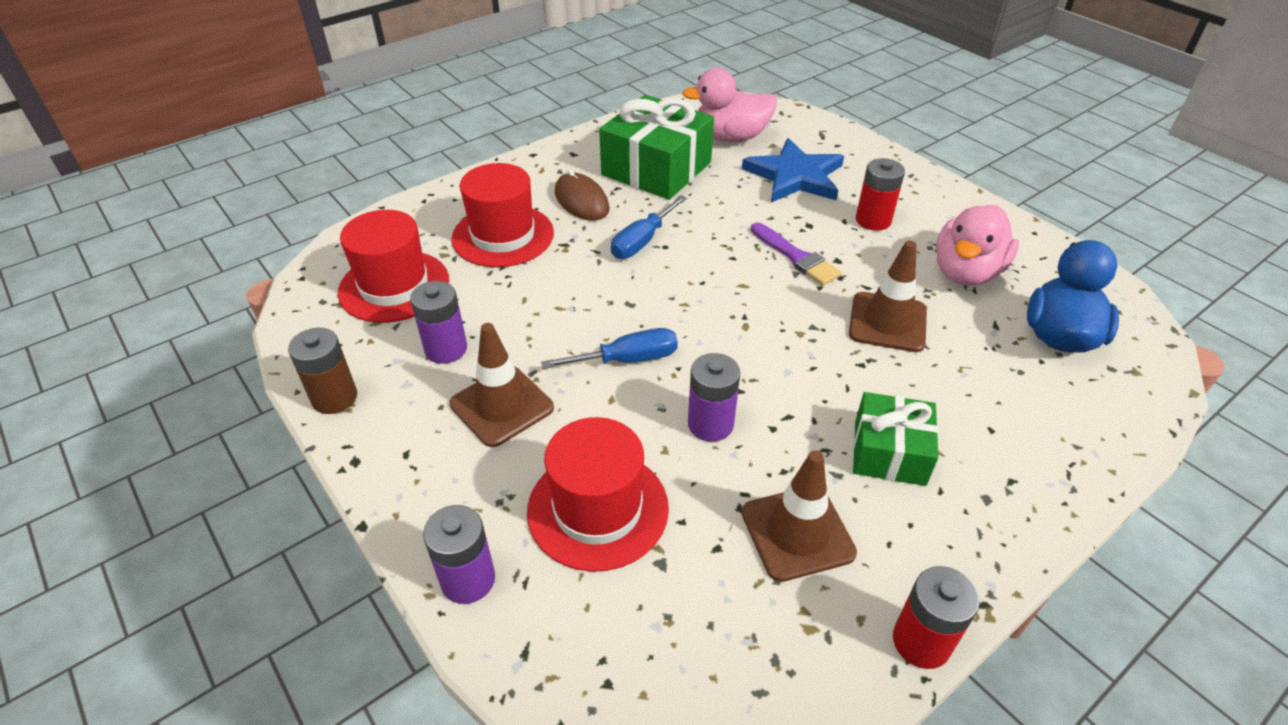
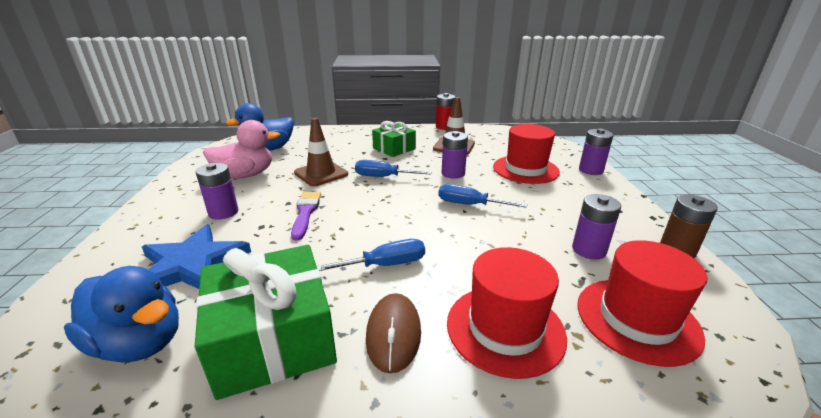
camera: 145 degrees left, 15 degrees down
brown traffic cone [450,323,554,447] -> none
pink duck [682,68,777,142] -> blue duck [64,266,179,363]
red battery [856,158,905,231] -> purple battery [196,163,238,220]
none -> blue screwdriver [355,160,432,177]

